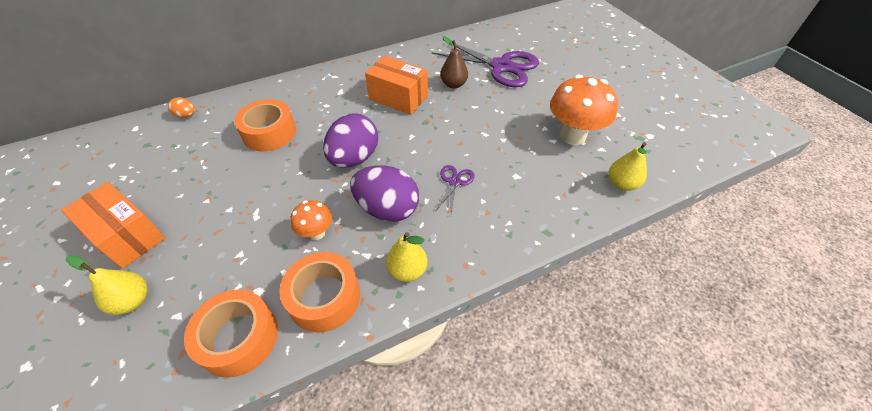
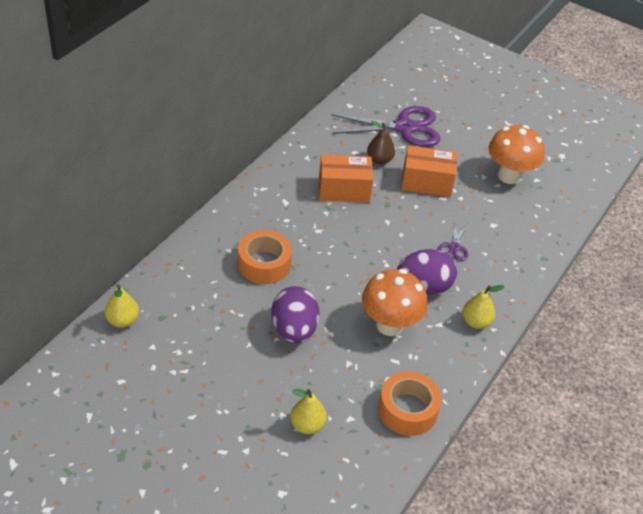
camera: 35 degrees left, 5 degrees down
orange box [61,182,166,269] -> orange box moved to [401,145,457,197]
orange egg [168,97,195,118] -> none
orange tape [279,252,360,332] -> none
orange mushroom [290,200,332,240] -> orange mushroom [362,269,427,336], size x1.89
purple egg [323,113,378,168] -> purple egg moved to [271,286,319,343]
purple scissors [435,165,475,213] -> purple scissors turned 150 degrees counterclockwise [437,223,468,261]
yellow pear [609,142,647,191] -> yellow pear moved to [105,285,139,328]

